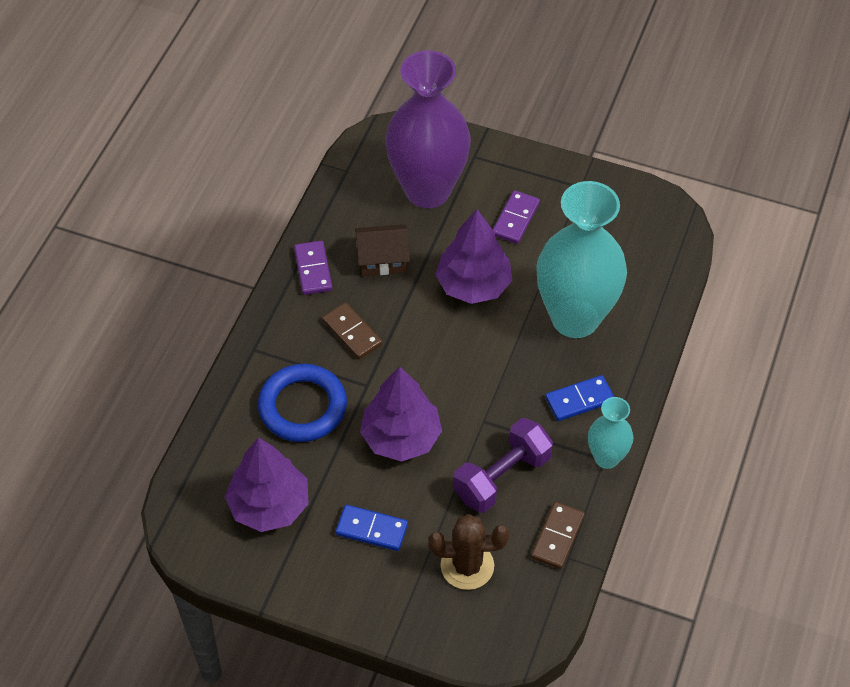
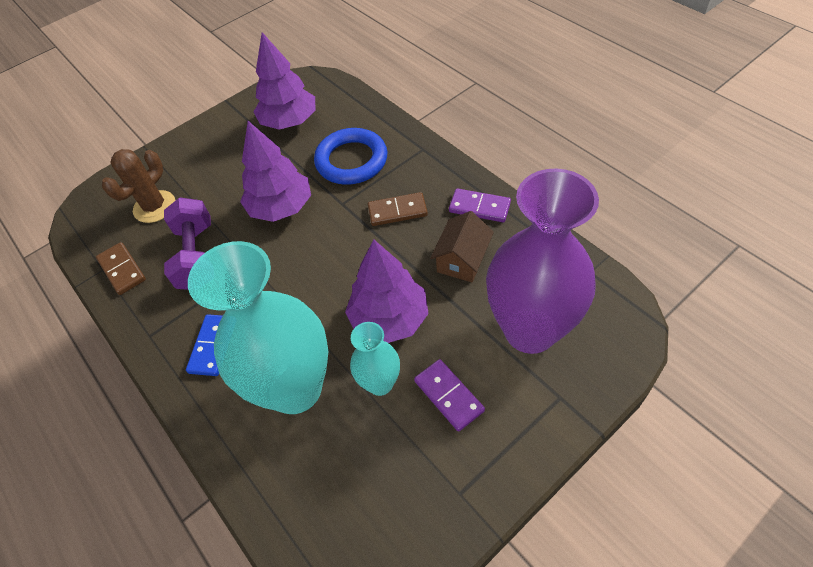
camera: 125 degrees right, 0 degrees up
blue domino [335,505,408,551] -> none
turquoise vase [588,397,633,469] -> turquoise vase moved to [350,322,400,396]

